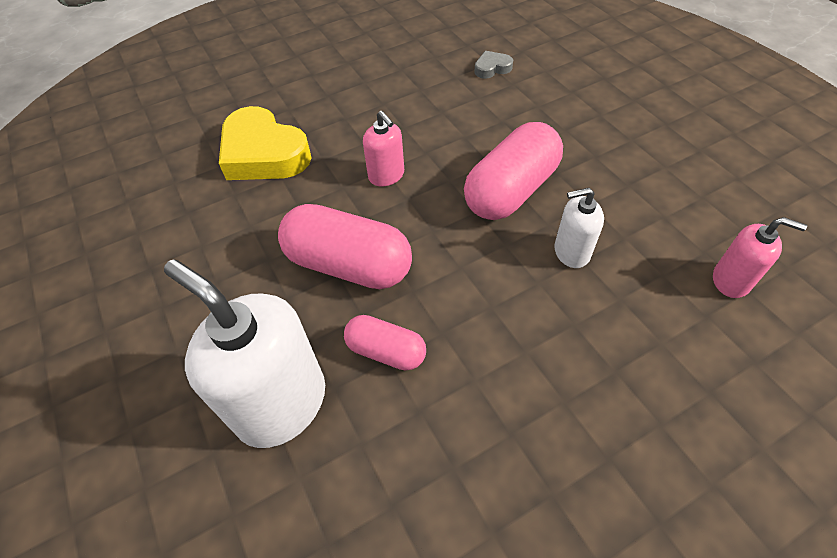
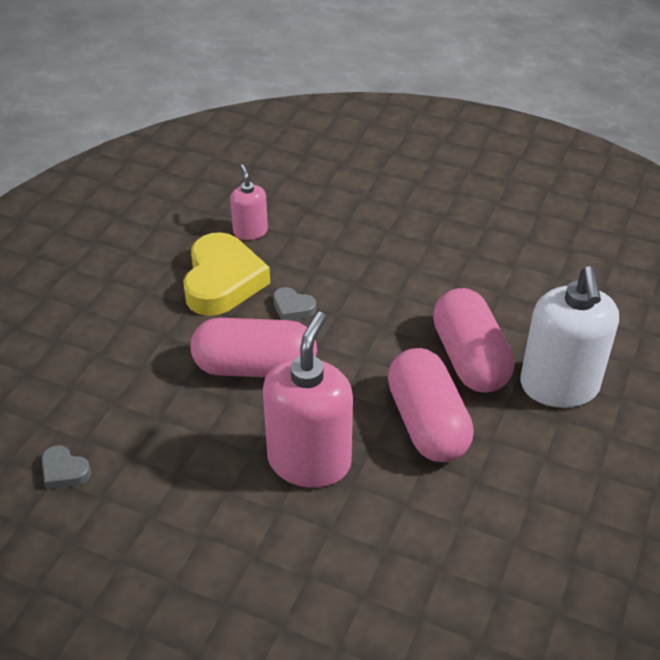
camera: 130 degrees left, 10 degrees down
yellow heart [219,106,311,180] -> yellow heart moved to [183,232,270,316]
pink capsule [344,315,426,370] -> pink capsule [433,288,515,393], size x1.78
pink soap dispenser [363,111,404,186] -> pink soap dispenser [263,312,353,488], size x1.93
white soap dispenser [554,188,604,268] -> grey heart [273,287,316,321]

